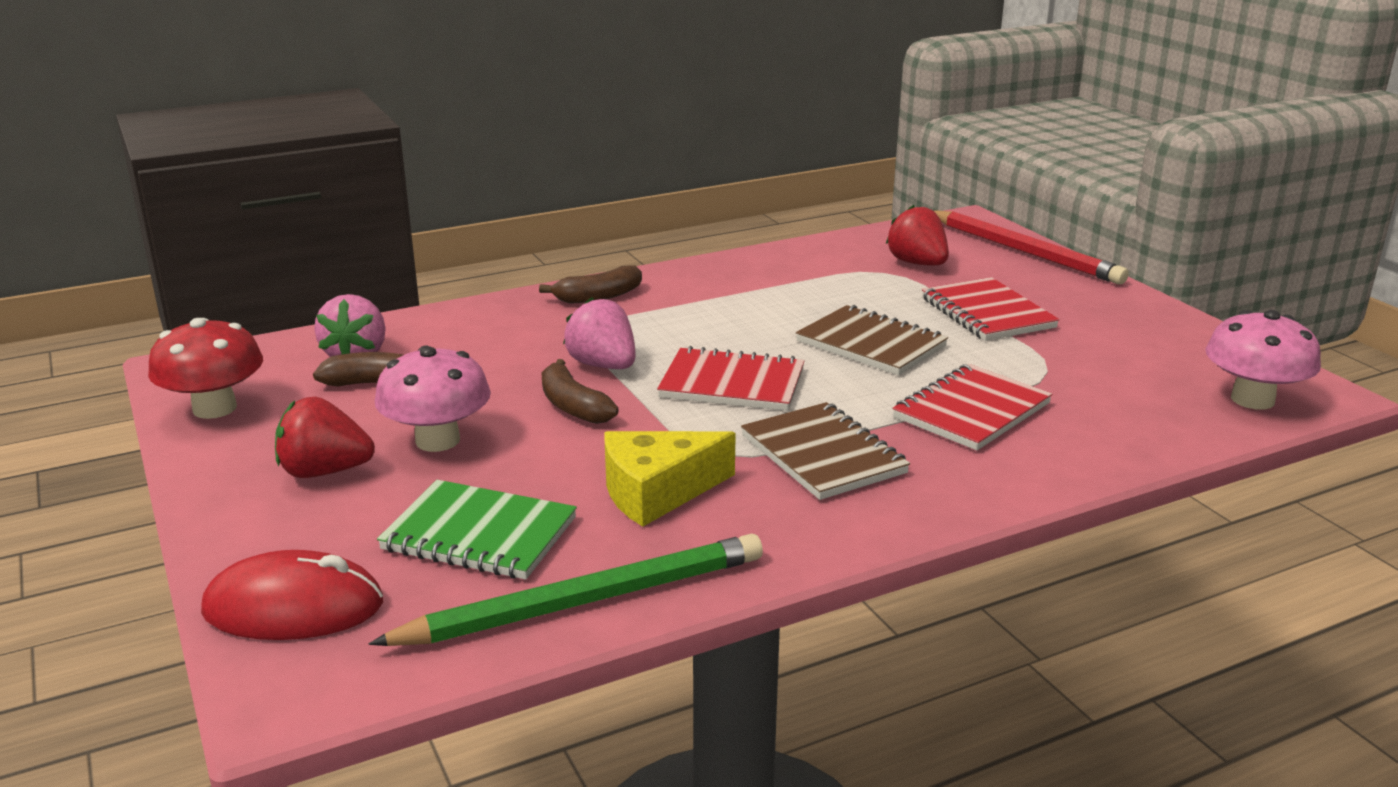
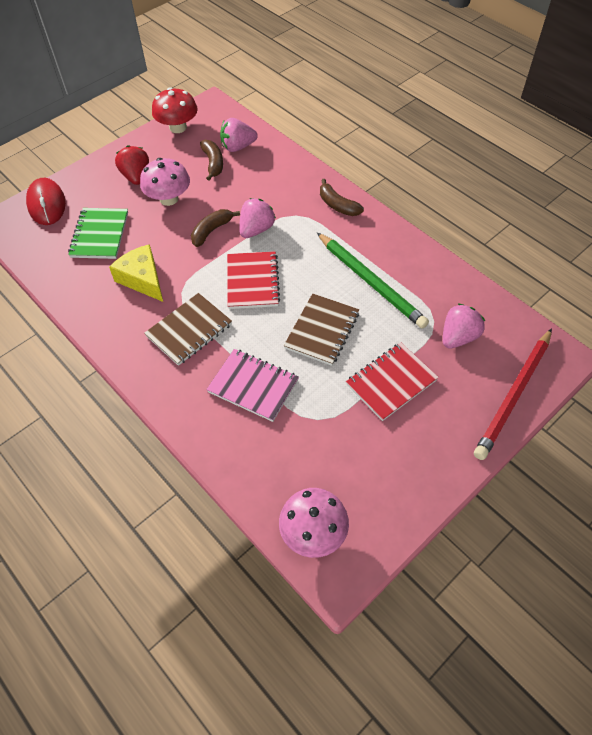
camera: 75 degrees right, 30 degrees up
green pencil [369,534,763,646] -> green pencil moved to [317,233,429,329]
red strawberry [886,205,949,266] -> pink strawberry [443,303,485,349]
red notebook [893,364,1052,450] -> pink notebook [206,349,299,422]

